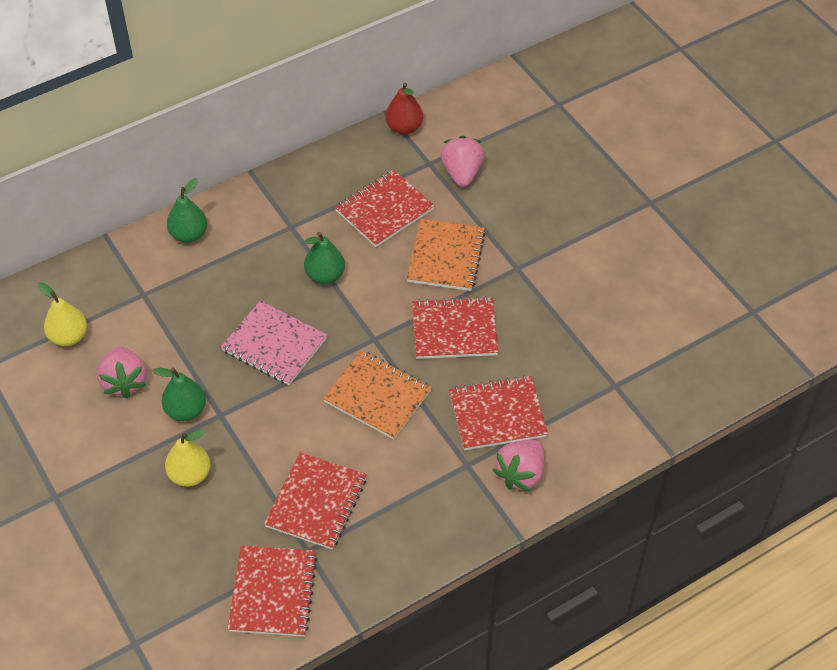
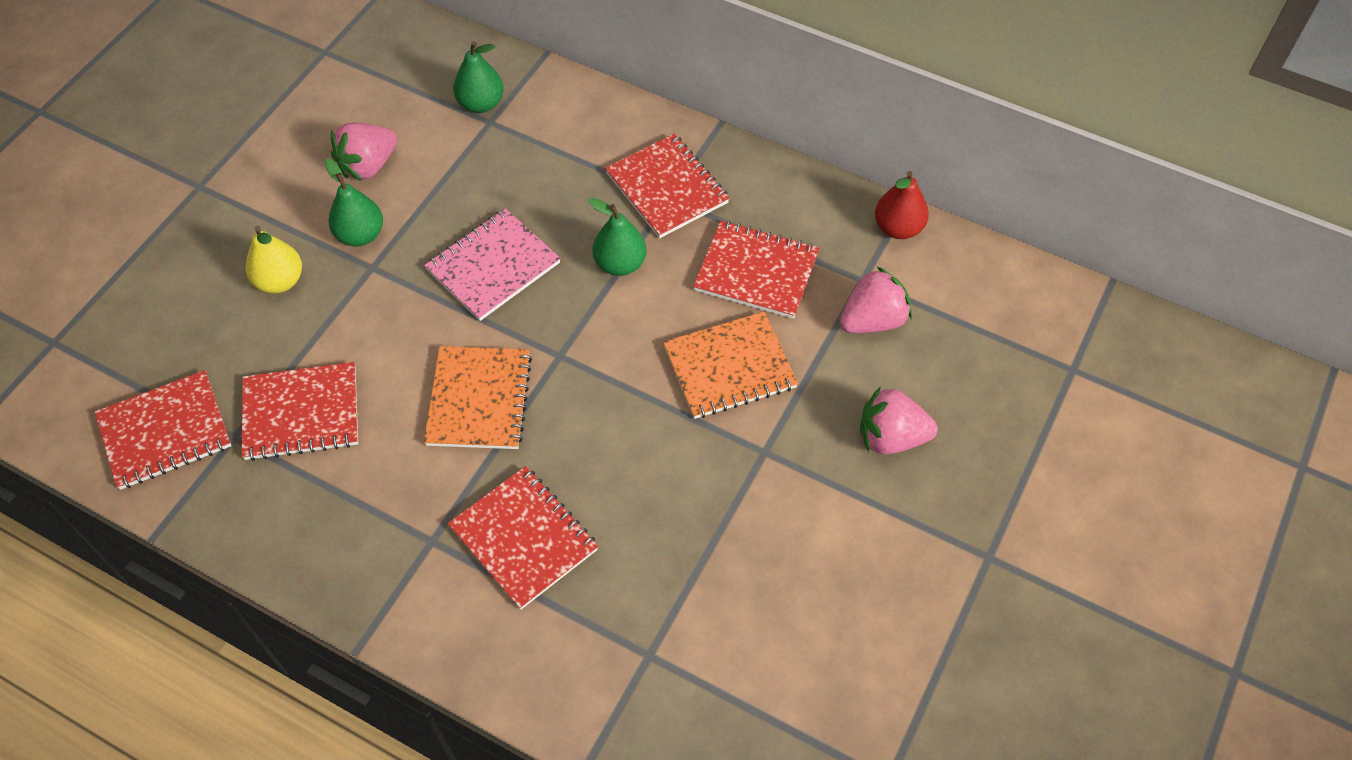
camera: 60 degrees right, 5 degrees up
yellow pear [38,282,87,346] -> none
green pear [167,178,207,243] -> green pear moved to [453,41,504,113]
pink notebook [221,301,327,385] -> pink notebook turned 45 degrees clockwise [424,208,561,321]
red notebook [412,296,499,359] -> red notebook moved to [605,134,730,238]
pink strawberry [493,440,544,492] -> pink strawberry moved to [860,386,938,454]

